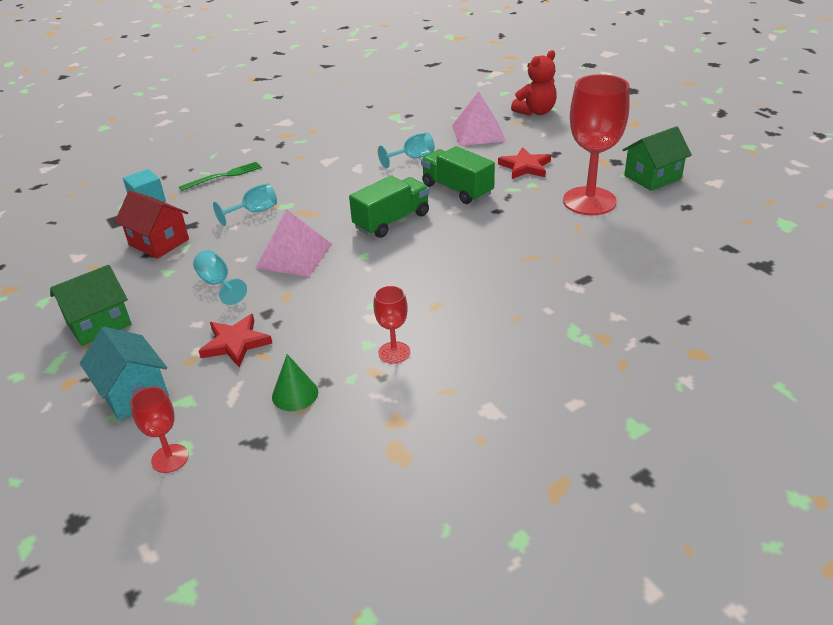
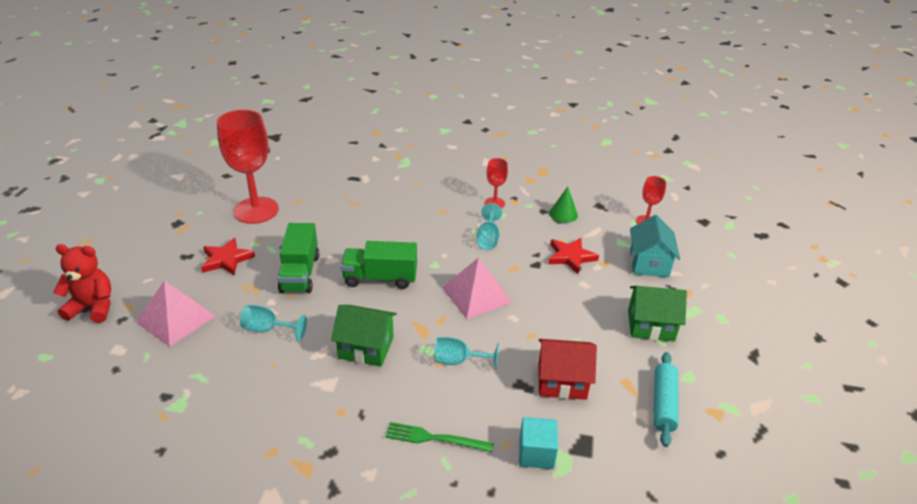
camera: 140 degrees left, 0 degrees up
red house [115,190,189,259] -> red house turned 75 degrees counterclockwise [538,339,597,400]
turquoise goblet [193,250,247,305] -> turquoise goblet moved to [477,203,502,250]
green house [622,126,692,191] -> green house moved to [331,305,397,367]
none -> turquoise rolling pin [653,352,679,447]

